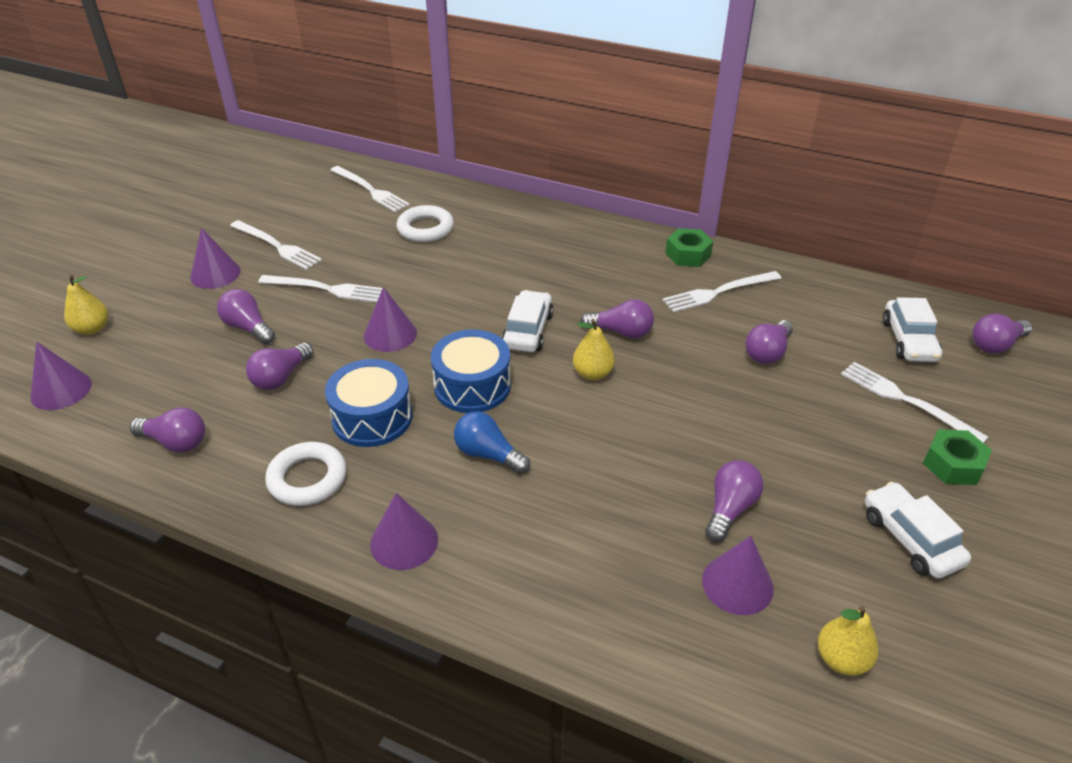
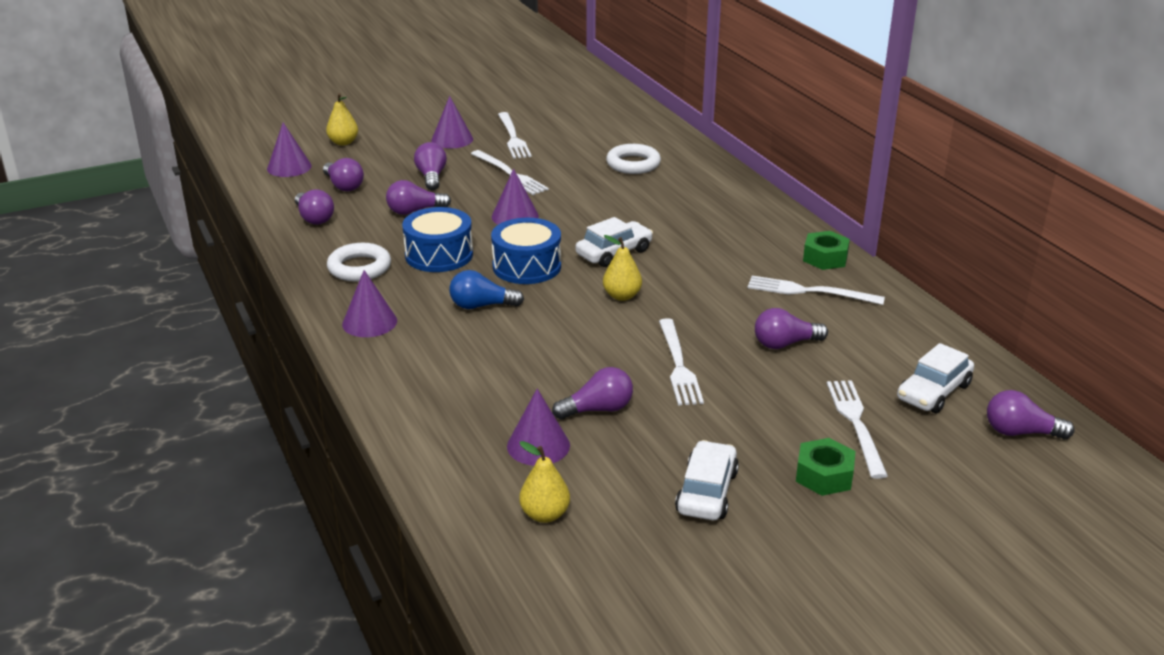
camera: 40 degrees right, 10 degrees down
white fork [330,166,410,212] -> white fork moved to [659,318,704,406]
blue light bulb [454,412,530,474] -> blue light bulb turned 75 degrees counterclockwise [449,270,524,309]
purple light bulb [580,299,654,339] -> purple light bulb moved to [323,158,364,191]

